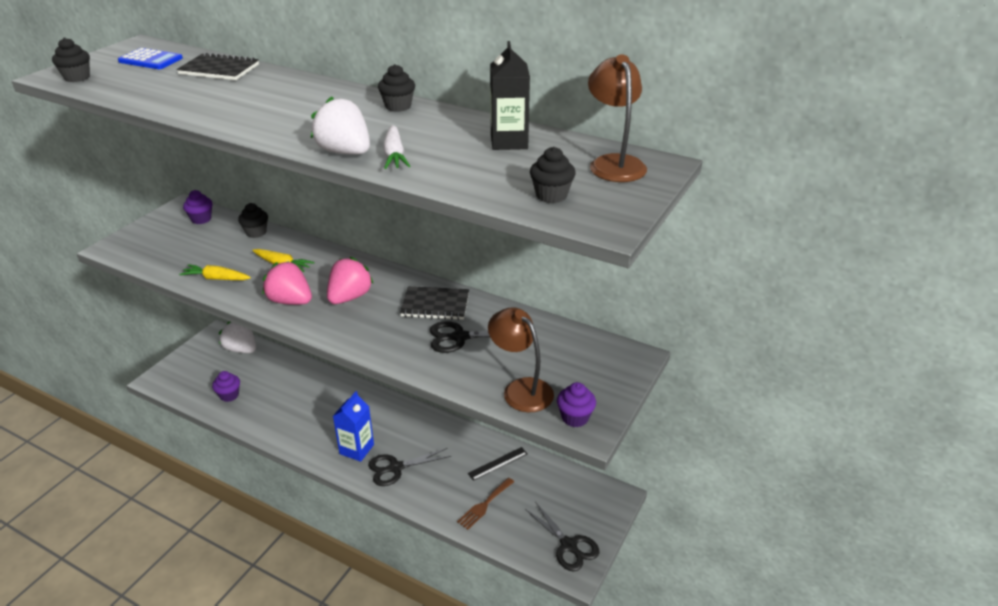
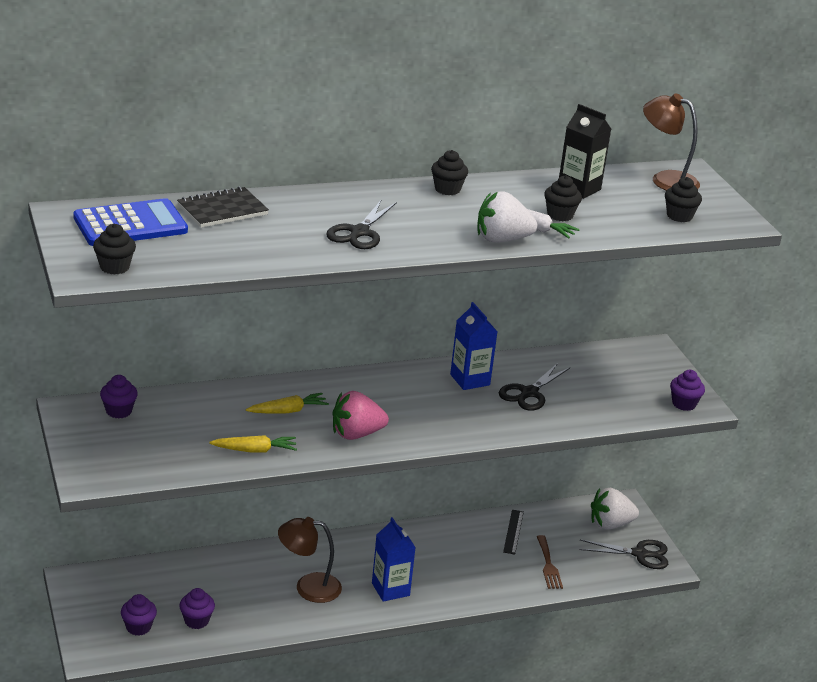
camera: 50 degrees left, 5 degrees down
blue calculator [118,48,183,69] -> blue calculator [73,198,188,246], size x1.54
yellow carrot [179,264,251,280] -> yellow carrot turned 150 degrees counterclockwise [209,435,297,453]
white strawberry [219,321,256,353] -> white strawberry moved to [591,488,639,530]
black cupcake [238,203,268,238] -> black cupcake moved to [544,175,582,221]
pink strawberry [327,257,374,304] -> none
black scissors [368,448,451,486] -> black scissors moved to [327,200,397,249]
black notebook [400,286,469,320] -> blue carton [450,302,498,390]
brown lamp [488,307,554,412] -> brown lamp moved to [278,517,342,603]
none -> purple cupcake [121,594,157,636]

